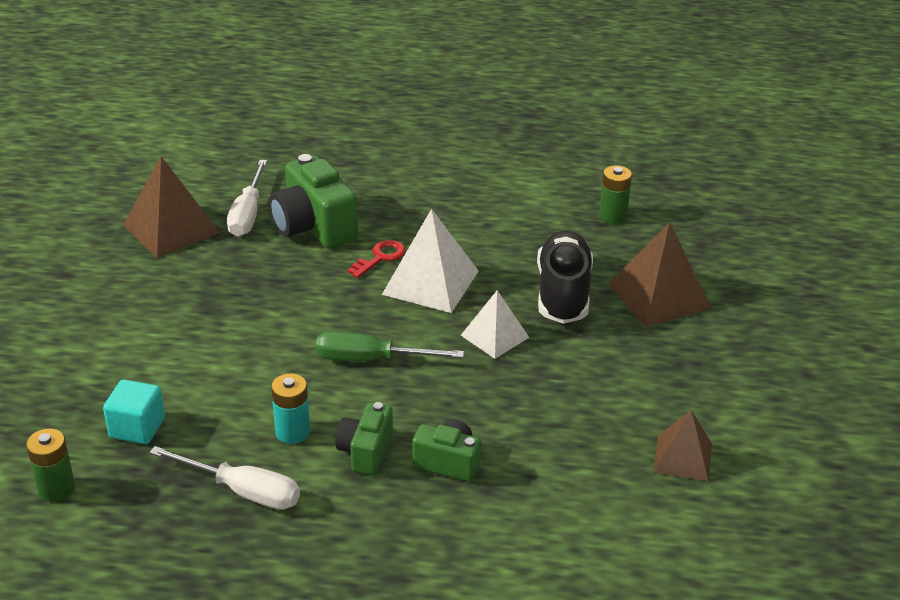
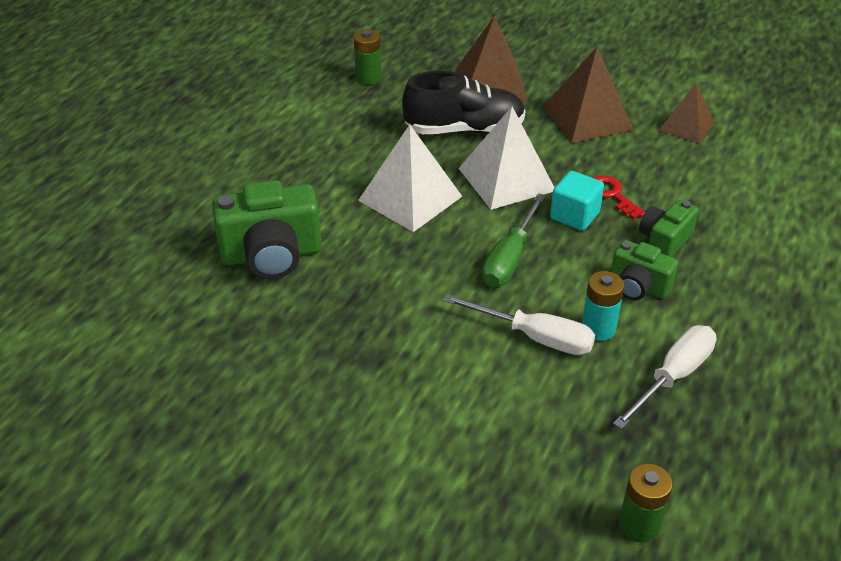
camera: 70 degrees left, 5 degrees up
turquoise cube [103,380,165,444] -> turquoise cube moved to [550,171,604,231]
brown pyramid [123,157,220,258] -> brown pyramid moved to [543,47,633,143]
white screwdriver [227,160,267,237] -> white screwdriver moved to [443,294,595,355]
red key [347,240,406,278] -> red key moved to [594,175,645,219]
white pyramid [461,290,529,359] -> white pyramid [458,106,555,210], size x1.60
black shoe [537,230,593,324] -> black shoe turned 150 degrees clockwise [402,71,525,134]

